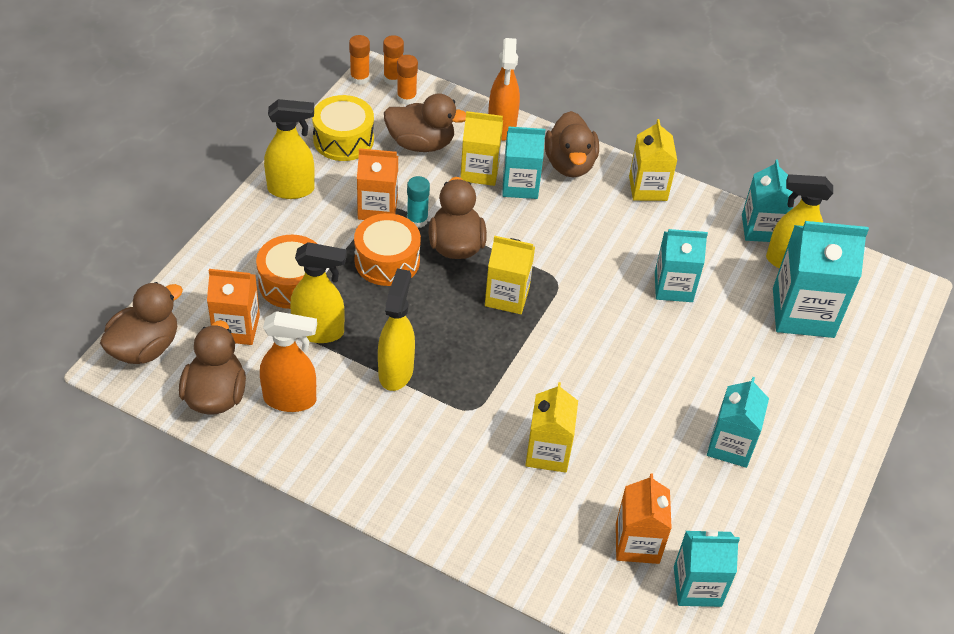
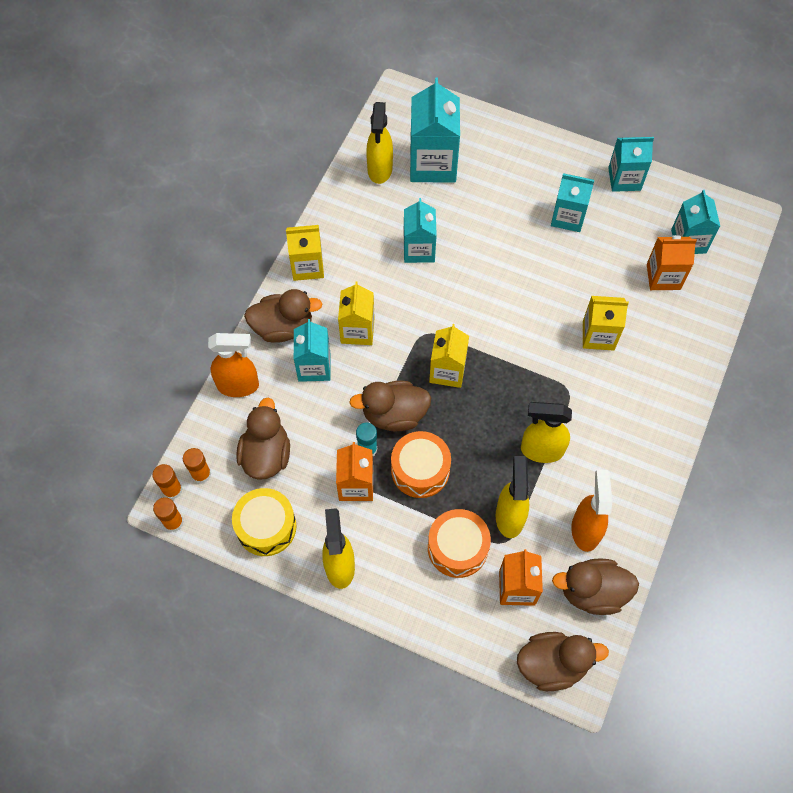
camera: 90 degrees left, 15 degrees up
brown duck [100,282,183,364] -> brown duck turned 135 degrees clockwise [517,632,609,691]
yellow carton [460,111,503,186] -> yellow carton moved to [338,282,375,345]
turquoise carton [742,159,795,242] -> turquoise carton moved to [608,137,654,192]

